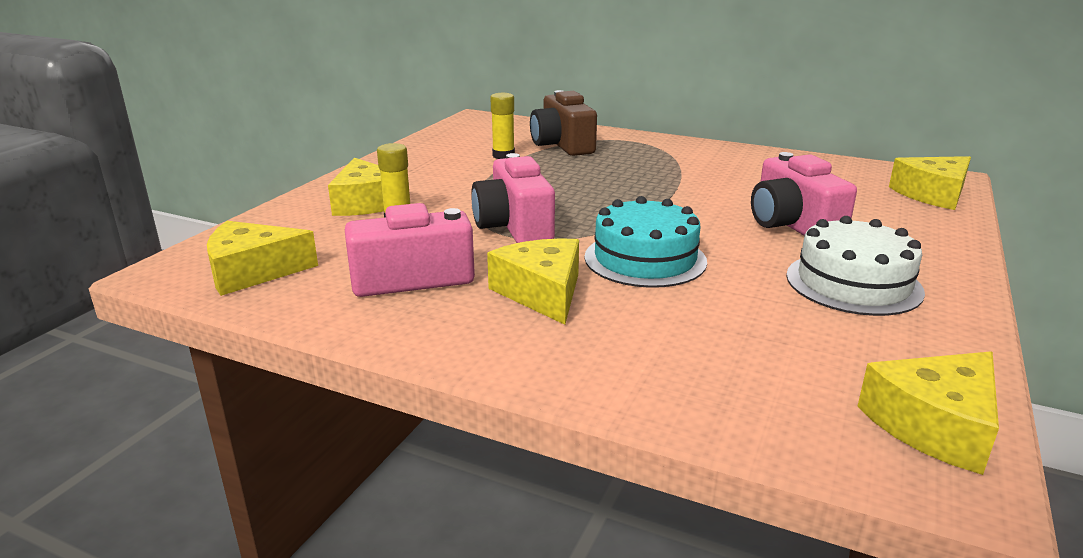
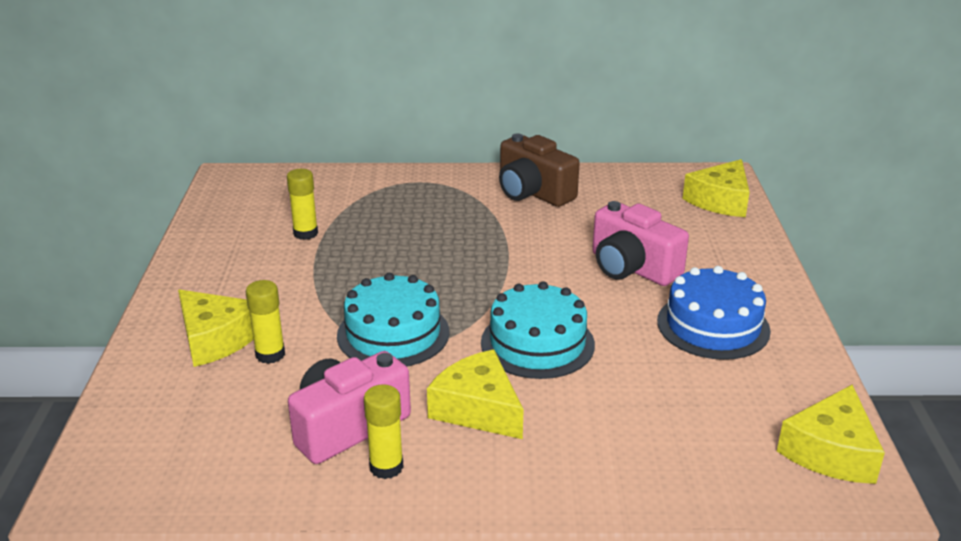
camera: 25 degrees left, 5 degrees up
yellow cheese [207,221,318,296] -> none
pink camera [471,153,555,243] -> turquoise cake [337,273,449,366]
brown camera [530,90,597,156] -> brown camera moved to [499,133,580,207]
white cake [786,216,925,316] -> blue cake [657,266,771,360]
none -> yellow glue stick [364,384,404,479]

